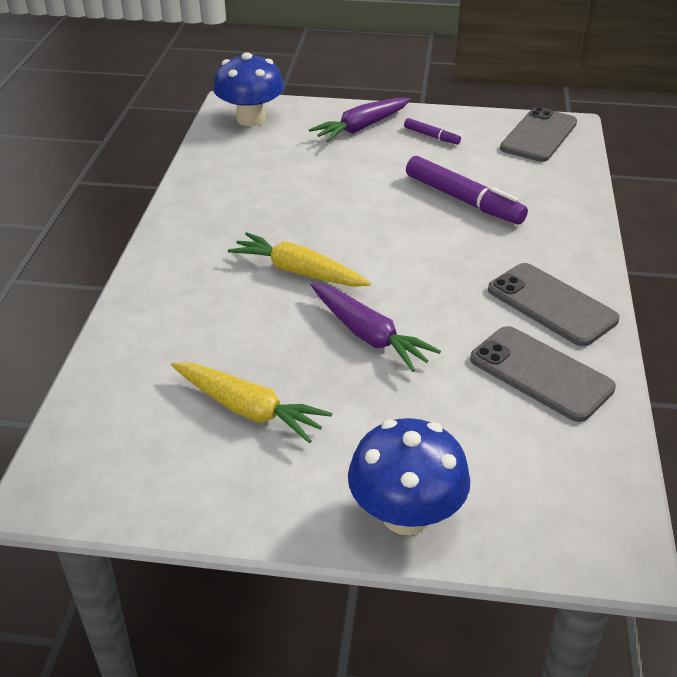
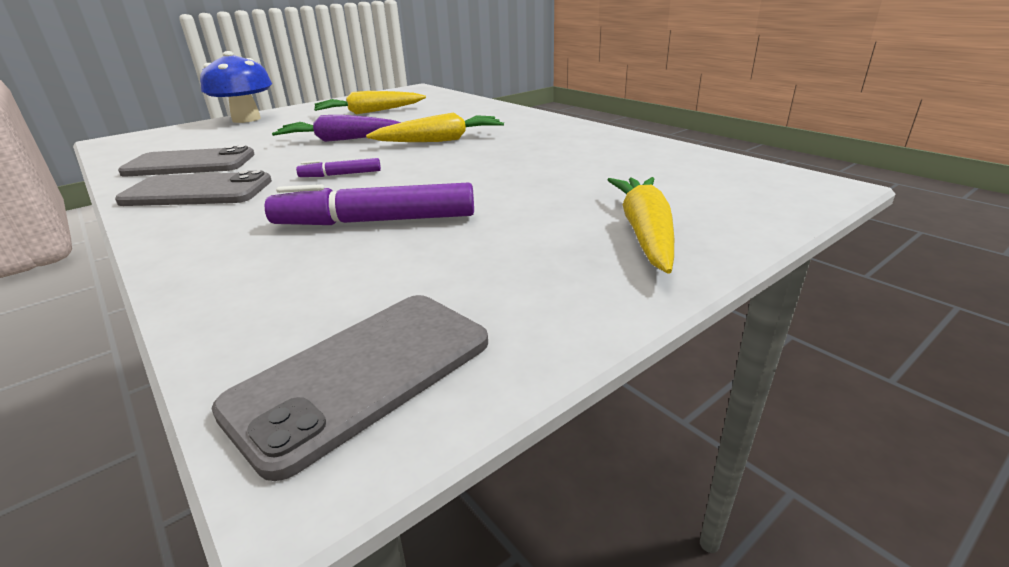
camera: 135 degrees right, 10 degrees down
blue mushroom [213,52,284,126] -> none
purple carrot [309,98,411,142] -> yellow carrot [607,177,674,274]
purple marker [404,118,461,144] -> purple marker moved to [296,158,381,177]
grey phone [500,107,577,162] -> grey phone turned 60 degrees clockwise [211,295,488,481]

